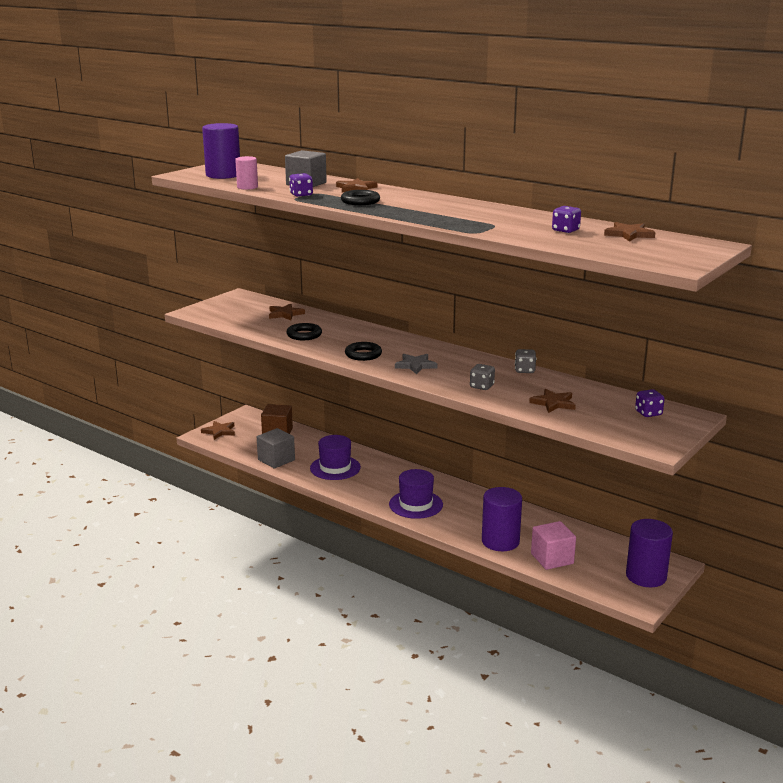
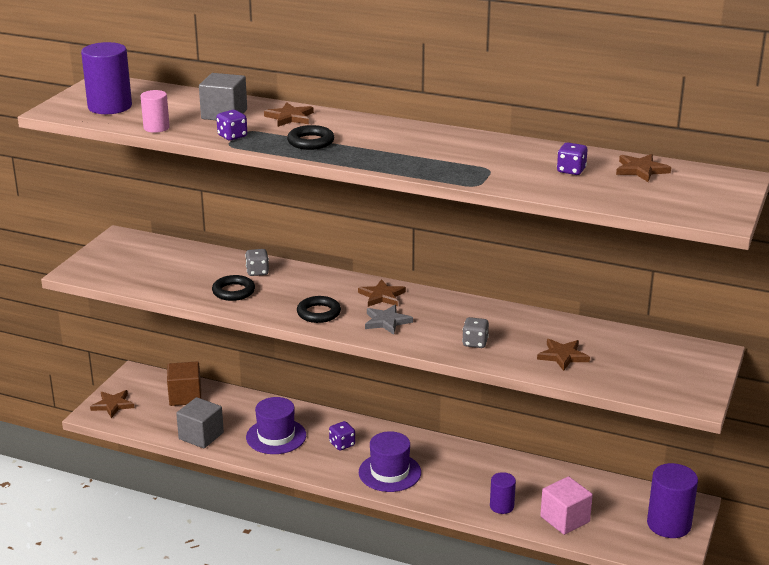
camera: 15 degrees left, 5 degrees up
brown star [269,304,305,320] -> brown star moved to [358,279,406,307]
purple cylinder [482,487,522,551] -> purple cylinder [490,472,516,514], size x0.57
grey dice [515,349,536,373] -> grey dice moved to [245,249,269,276]
purple dice [635,389,665,417] -> purple dice moved to [329,421,355,451]

